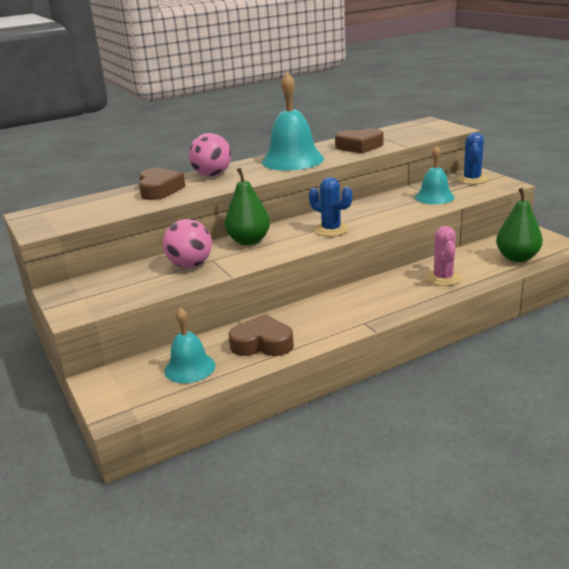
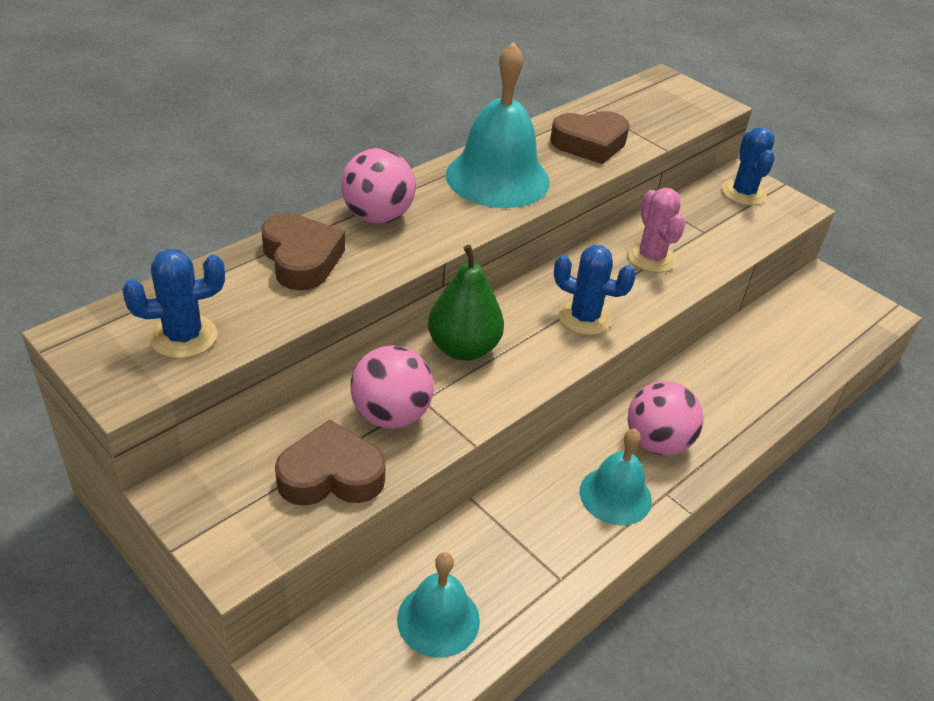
camera: 20 degrees left, 15 degrees up
brown heart [229,314,294,356] -> brown heart moved to [275,420,386,506]
turquoise bell [415,145,455,204] -> turquoise bell moved to [580,429,652,525]
pink cactus [426,226,461,286] -> pink cactus moved to [627,188,685,273]
green pear [496,188,543,262] -> none
none -> blue cactus [122,249,225,359]
none -> pink ball [628,381,704,455]

